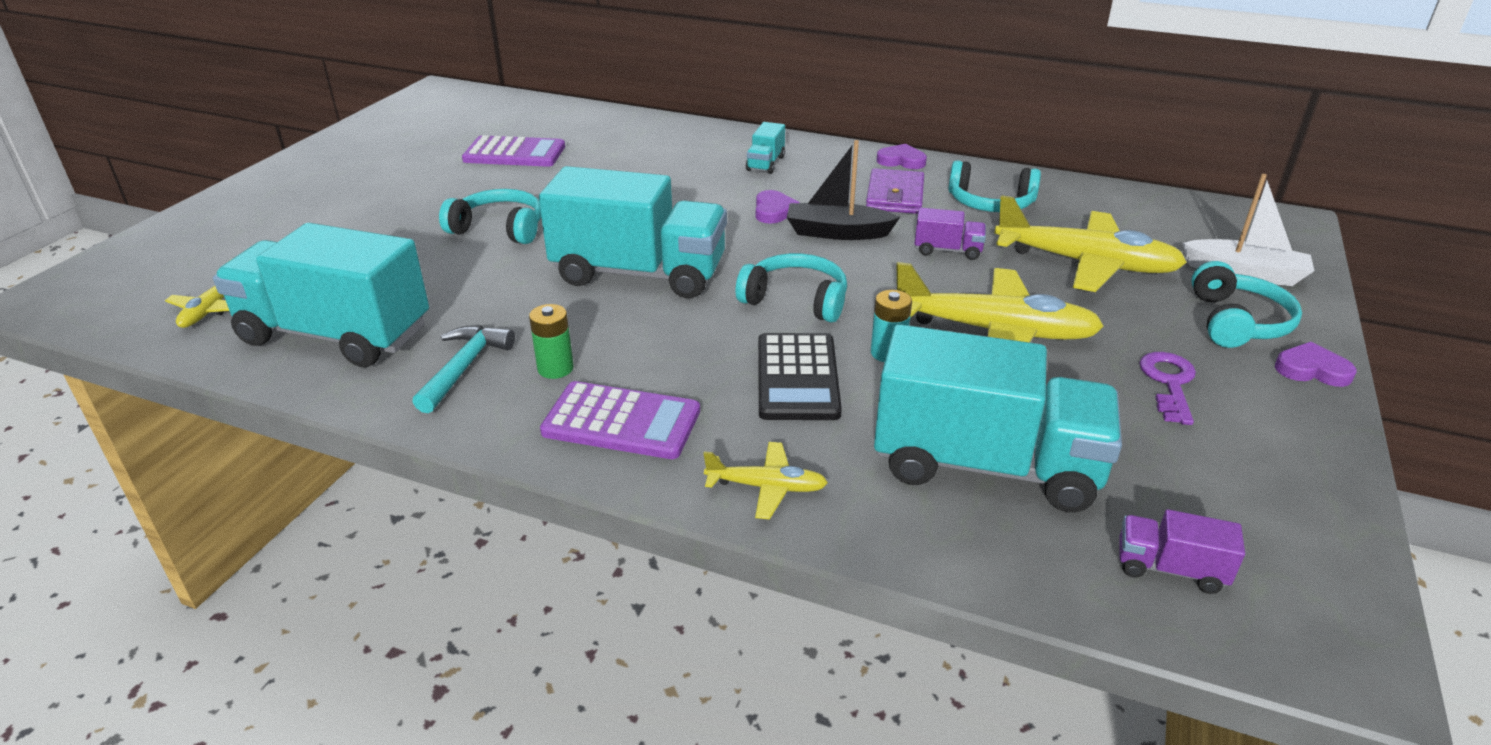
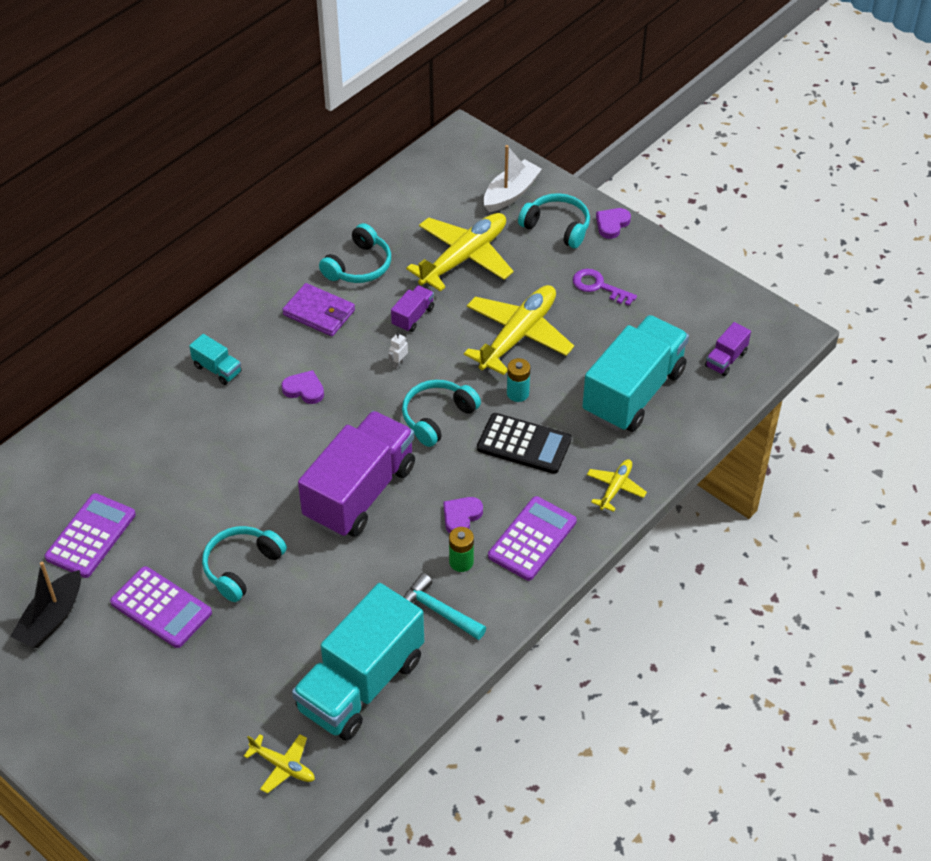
camera: 70 degrees left, 15 degrees up
turquoise truck [539,166,727,299] -> purple truck [298,411,415,537]
black boat [787,140,900,240] -> black boat moved to [10,562,81,648]
purple heart [877,144,927,169] -> purple heart moved to [443,497,483,533]
none -> purple calculator [110,566,212,648]
none -> white robot [389,333,408,369]

